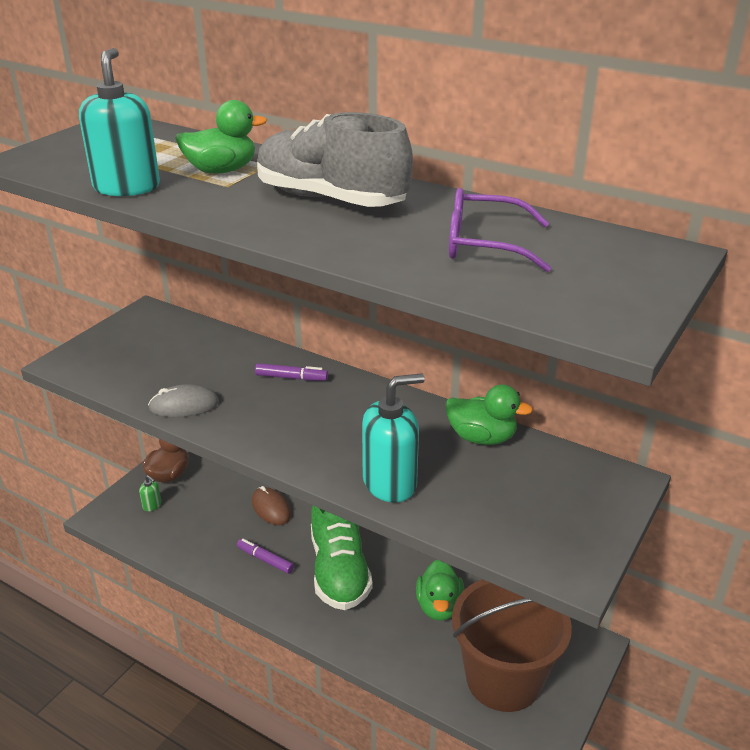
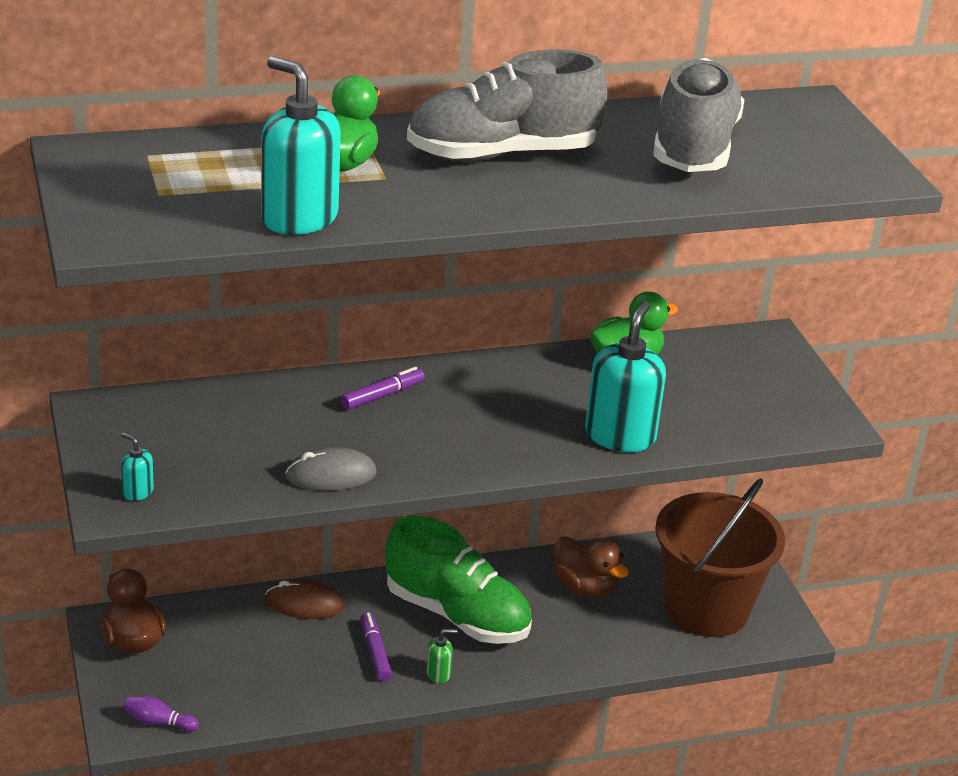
camera: 50 degrees left, 0 degrees up
green soap dispenser [139,475,161,511] -> green soap dispenser moved to [427,629,457,684]
grey mouse [148,384,219,417] -> grey mouse turned 45 degrees clockwise [285,447,377,491]
purple marker [237,539,294,574] -> purple marker turned 90 degrees clockwise [361,612,392,681]
green duck [416,560,464,621] -> brown duck [553,536,629,599]
purple glasses [449,188,551,272] -> grey shoe [653,58,745,172]
none -> turquoise soap dispenser [121,433,154,501]
none -> purple bowling pin [124,696,199,732]

